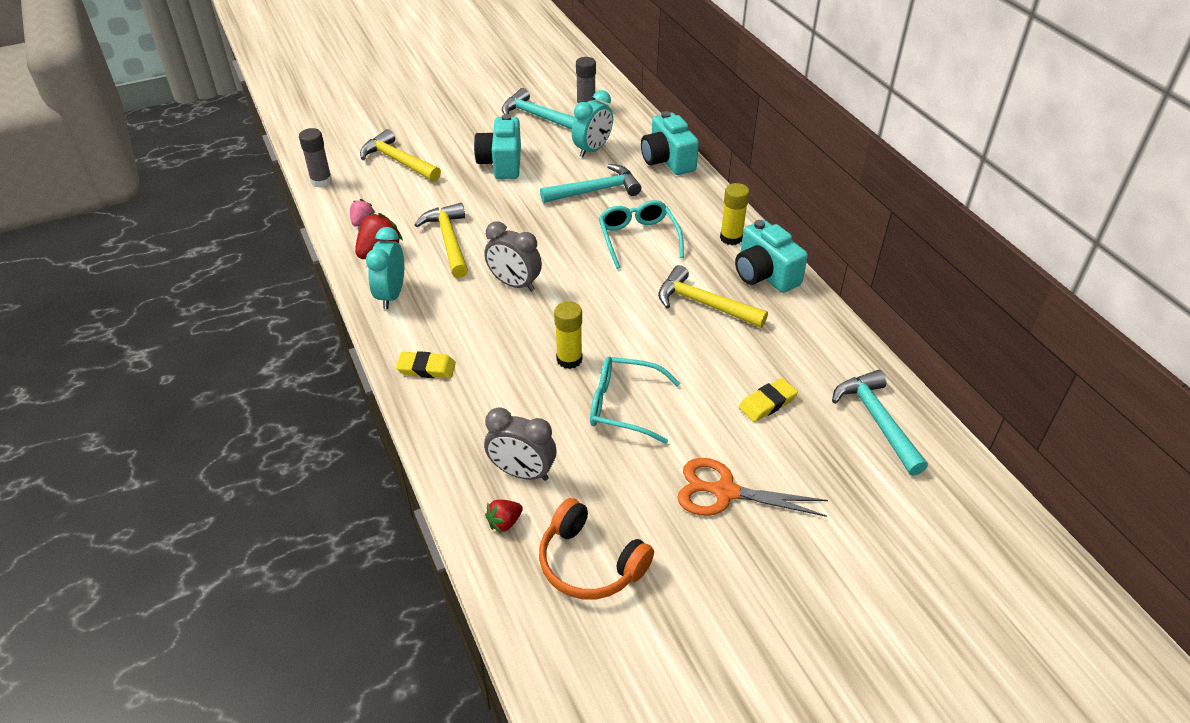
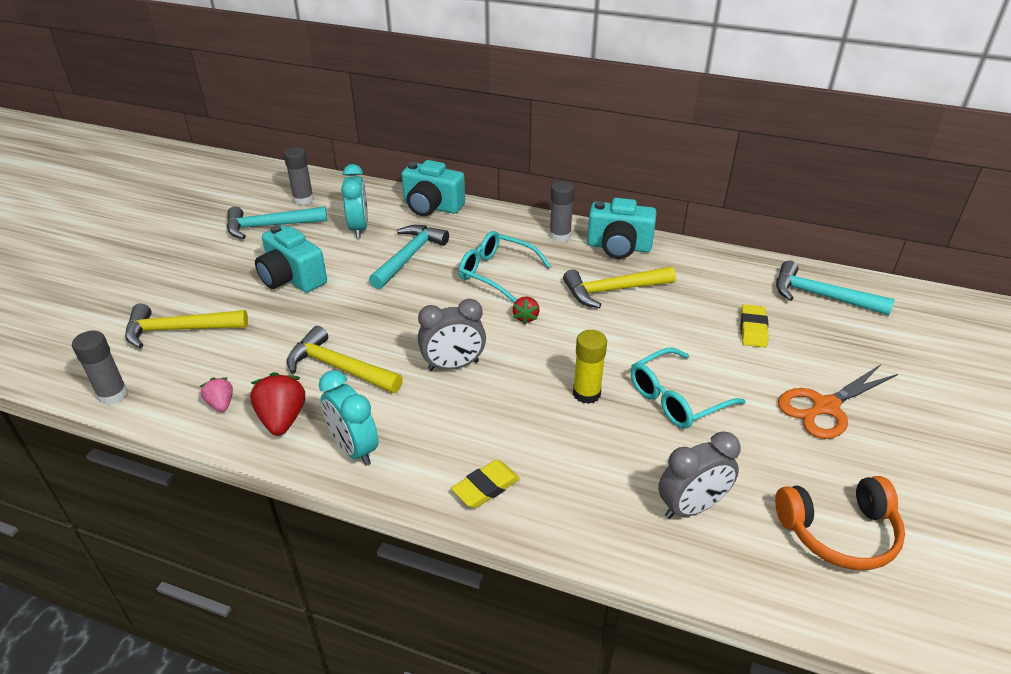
camera: 45 degrees left, 5 degrees down
red strawberry [485,500,523,533] -> red strawberry moved to [513,296,540,324]
yellow glue stick [720,183,749,245] -> grey glue stick [549,181,575,242]

